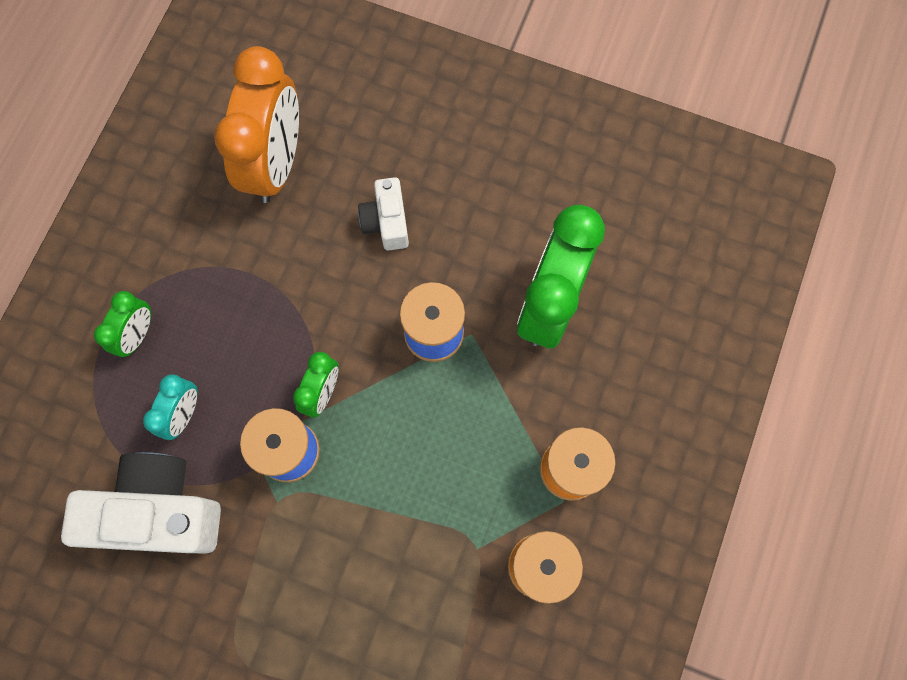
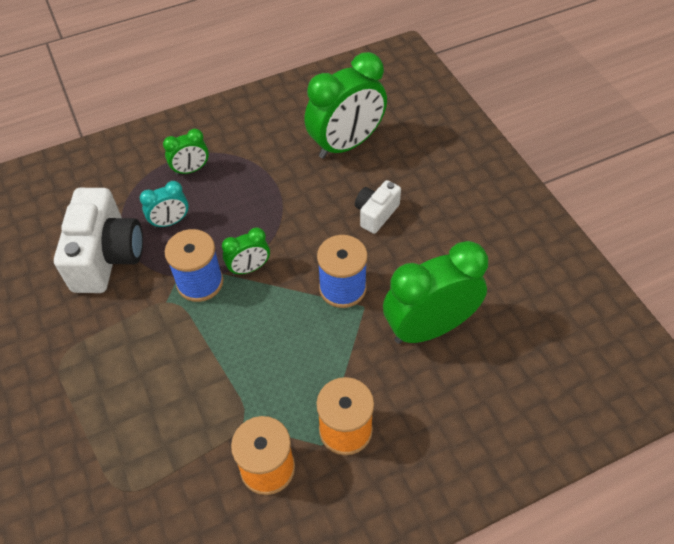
camera: 45 degrees right, 20 degrees down
white camera [61,452,221,553] -> white camera turned 45 degrees clockwise [54,188,143,293]
orange clock [214,46,299,203] -> green clock [304,52,387,159]

